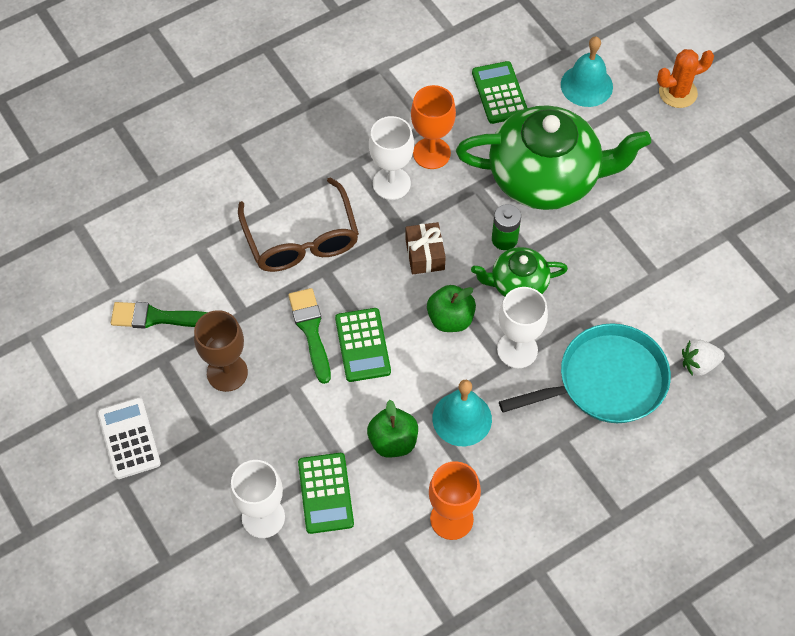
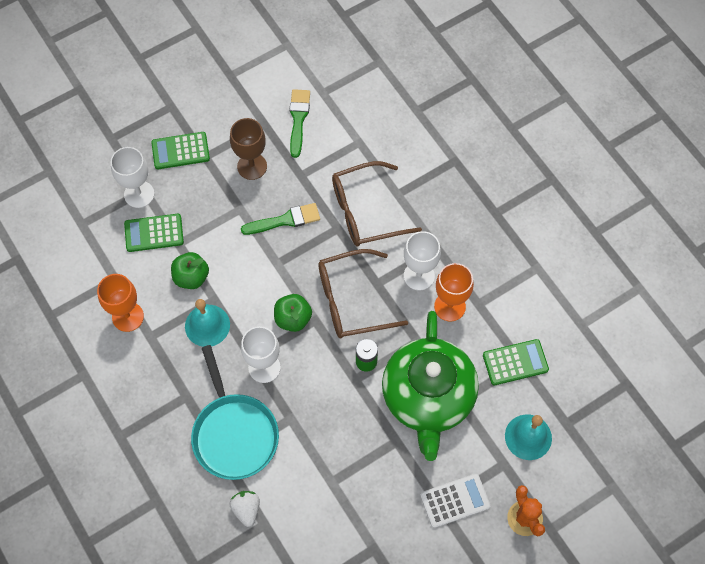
camera: 90 degrees right, 5 degrees up
white calculator [98,397,161,479] -> white calculator moved to [420,474,490,528]
green calculator [335,308,391,382] -> green calculator moved to [151,132,210,169]
brown gift [405,222,446,274] -> brown glasses [318,249,408,338]
green teapot [471,247,568,297] -> none

